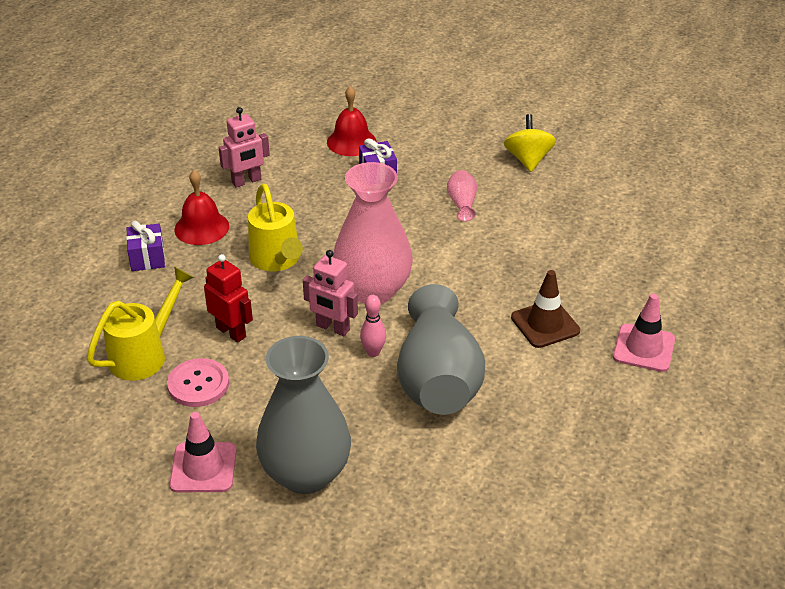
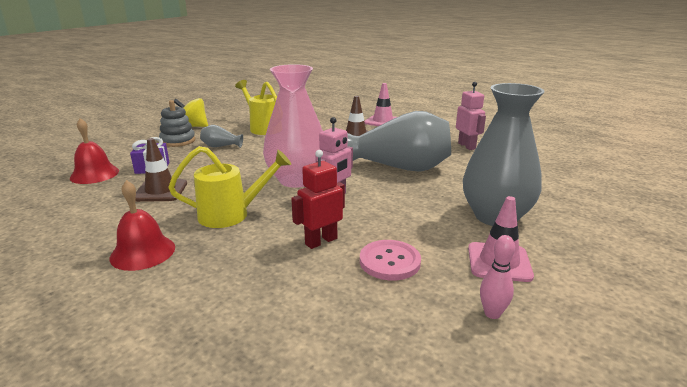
camera: 80 degrees left, 15 degrees down
yellow watering can [87,267,194,381] -> yellow watering can moved to [235,80,277,135]
purple gift [126,221,165,271] -> none
pink robot [218,107,270,188] -> pink robot moved to [456,82,486,150]
pink bowling pin [360,295,386,357] -> pink bowling pin moved to [480,235,515,319]
pink vase [447,170,477,221] -> grey vase [200,125,243,148]
none -> brown traffic cone [135,138,187,202]
none -> grey stacking toy [159,100,195,147]

